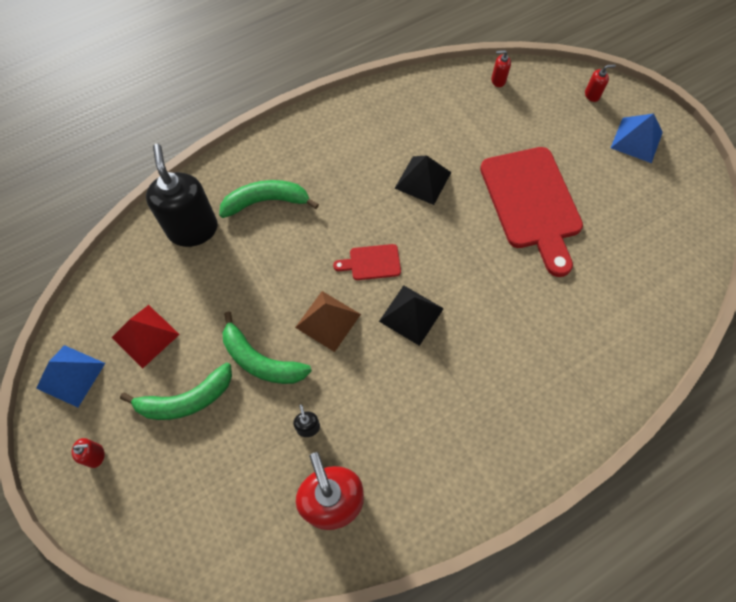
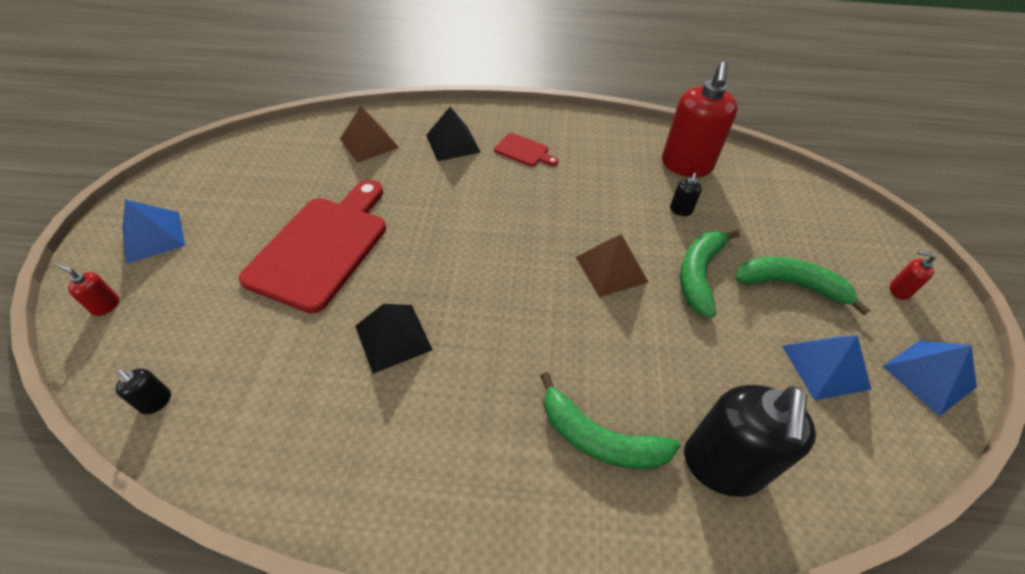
camera: 145 degrees left, 15 degrees down
red pyramid [112,305,180,369] -> blue pyramid [782,335,871,400]
green banana [223,311,312,384] -> green banana turned 135 degrees counterclockwise [680,230,740,318]
red cutting board [333,244,401,280] -> red cutting board moved to [494,133,558,166]
black pyramid [379,285,444,346] -> black pyramid moved to [426,107,481,161]
red soap dispenser [491,50,511,87] -> black soap dispenser [116,369,171,414]
none -> brown pyramid [340,106,399,163]

